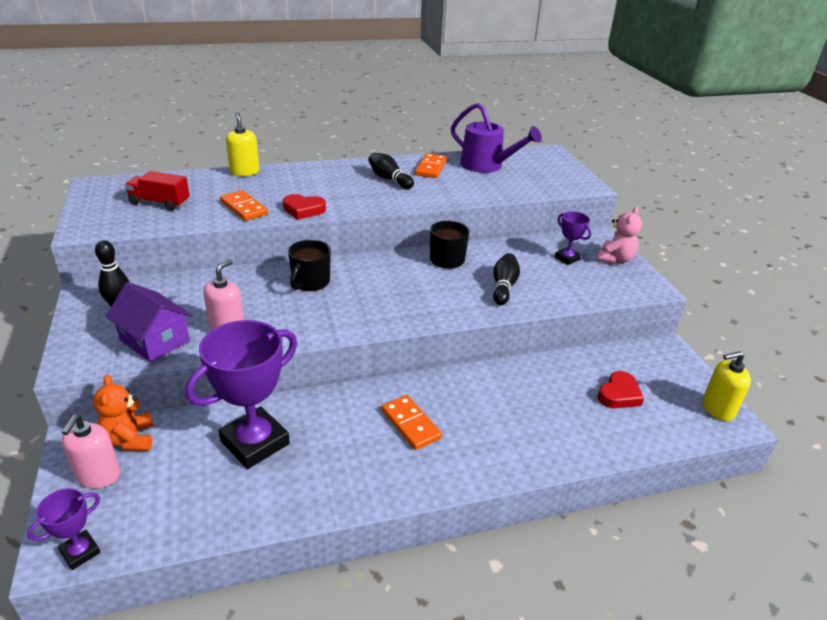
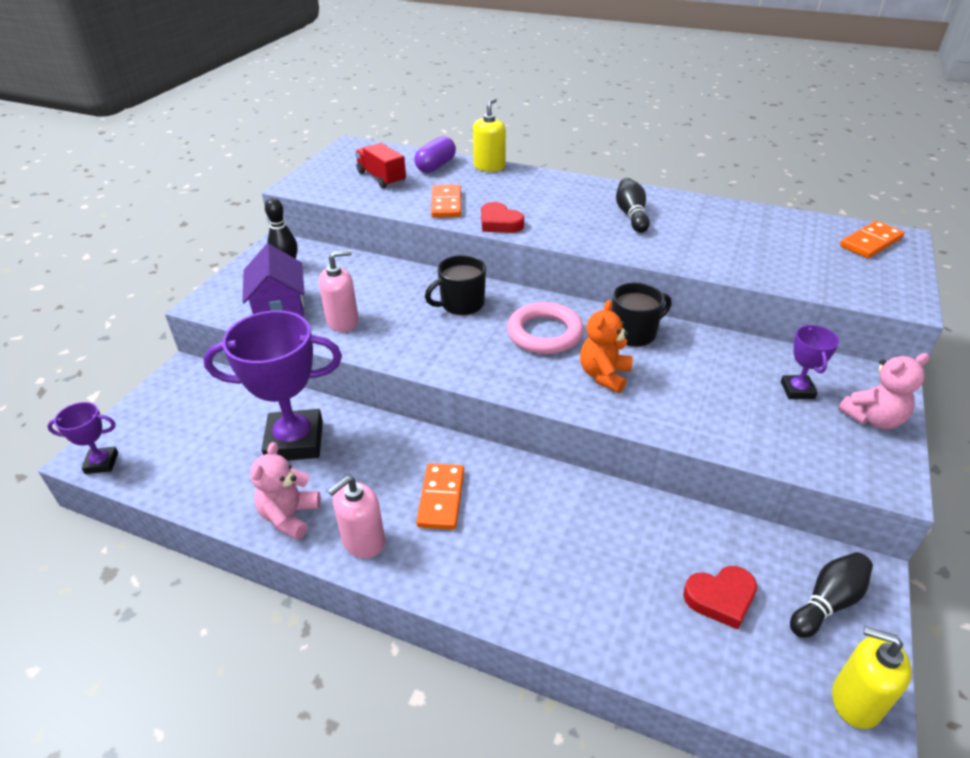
camera: 40 degrees right, 5 degrees up
pink soap dispenser [62,415,120,489] -> pink soap dispenser moved to [328,476,385,558]
orange teddy bear [93,374,153,451] -> orange teddy bear moved to [580,300,632,393]
orange domino [415,153,447,178] -> orange domino moved to [840,221,905,258]
purple watering can [451,103,542,173] -> none
black bowling pin [493,253,520,305] -> black bowling pin moved to [790,552,873,638]
none -> pink teddy bear [250,442,321,540]
none -> purple capsule [414,136,456,173]
none -> pink ring [507,302,584,354]

